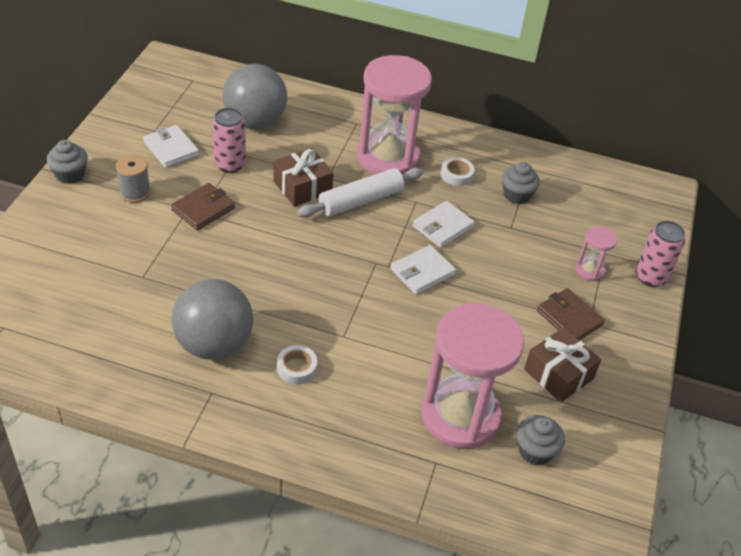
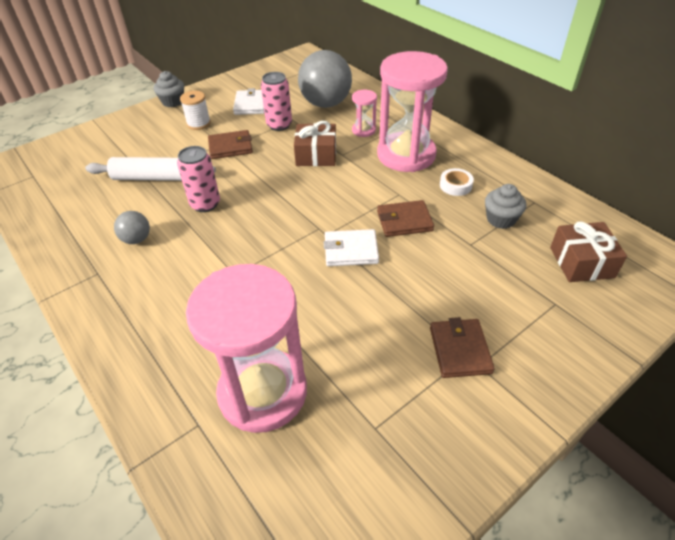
camera: 40 degrees right, 0 degrees up
grey spool [116,155,151,203] -> white spool [180,91,211,130]
grey ball [172,279,253,360] -> grey ball [114,211,150,244], size x0.47
white tape [277,345,317,384] -> none
white rolling pin [297,168,423,217] -> white rolling pin moved to [85,157,216,181]
white wallet [413,201,475,248] -> brown wallet [377,200,434,237]
grey cupcake [517,415,565,465] -> none
brown gift [524,327,601,402] -> brown gift moved to [550,222,627,282]
pink hourglass [576,226,617,281] -> pink hourglass moved to [352,90,377,137]
pink can [636,221,685,287] -> pink can moved to [177,146,220,212]

